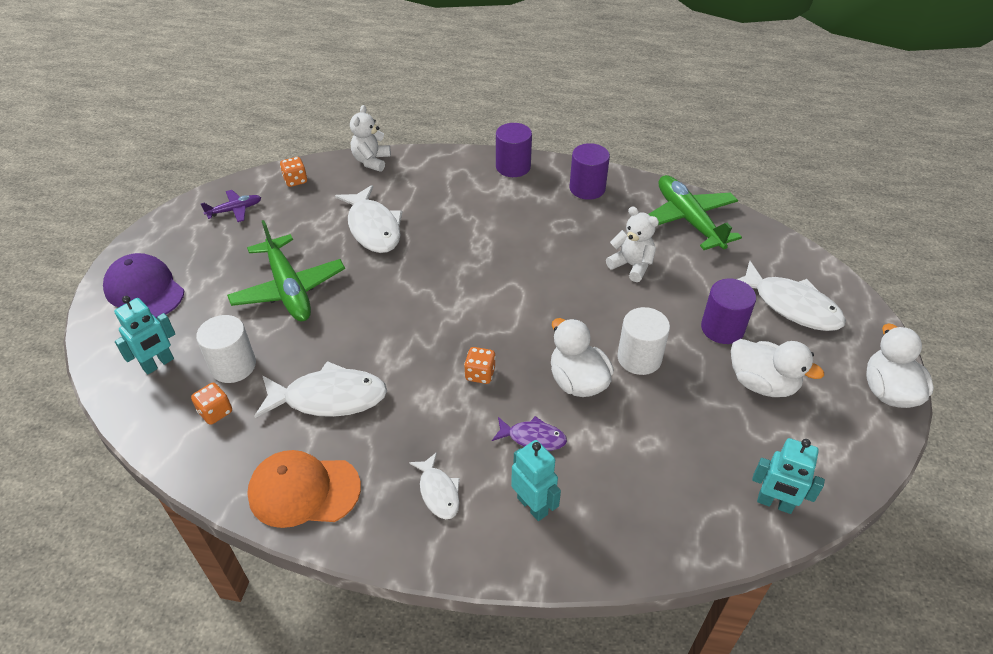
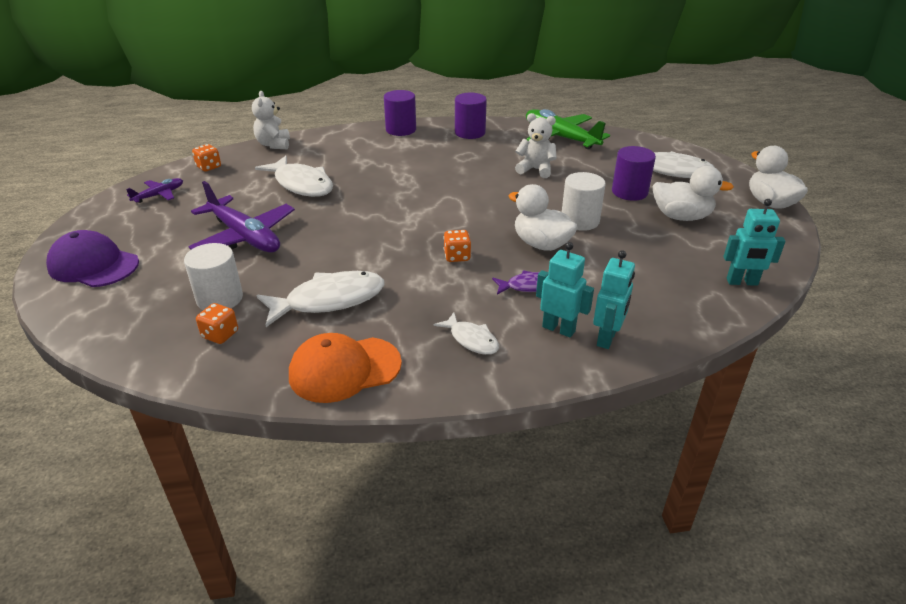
camera: 20 degrees left, 10 degrees down
turquoise robot [114,296,175,374] -> turquoise robot moved to [593,250,635,349]
green plane [227,220,345,322] -> purple plane [188,181,295,252]

